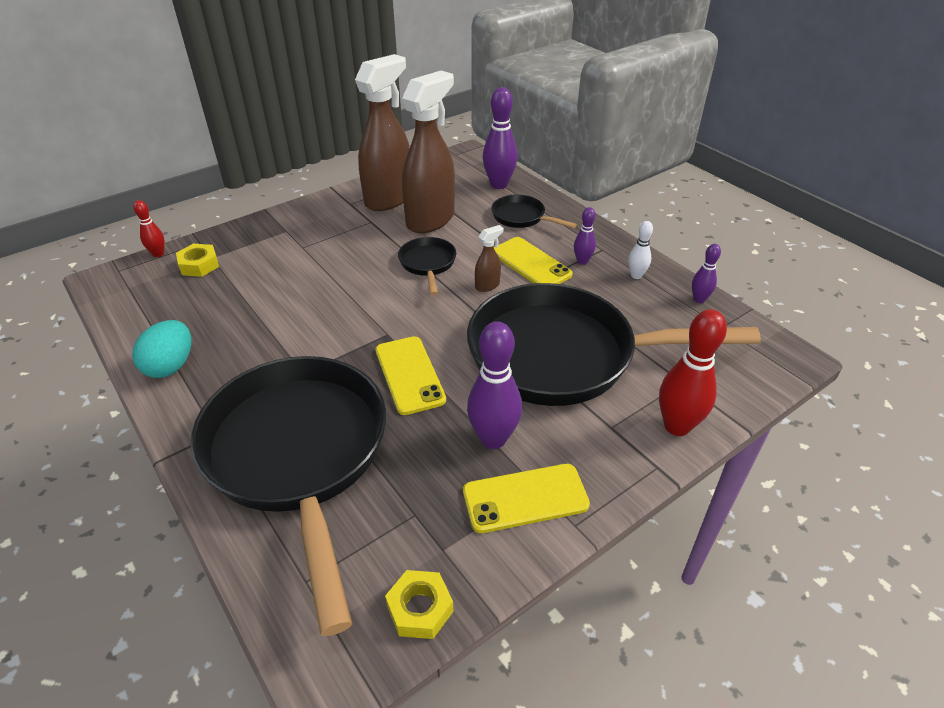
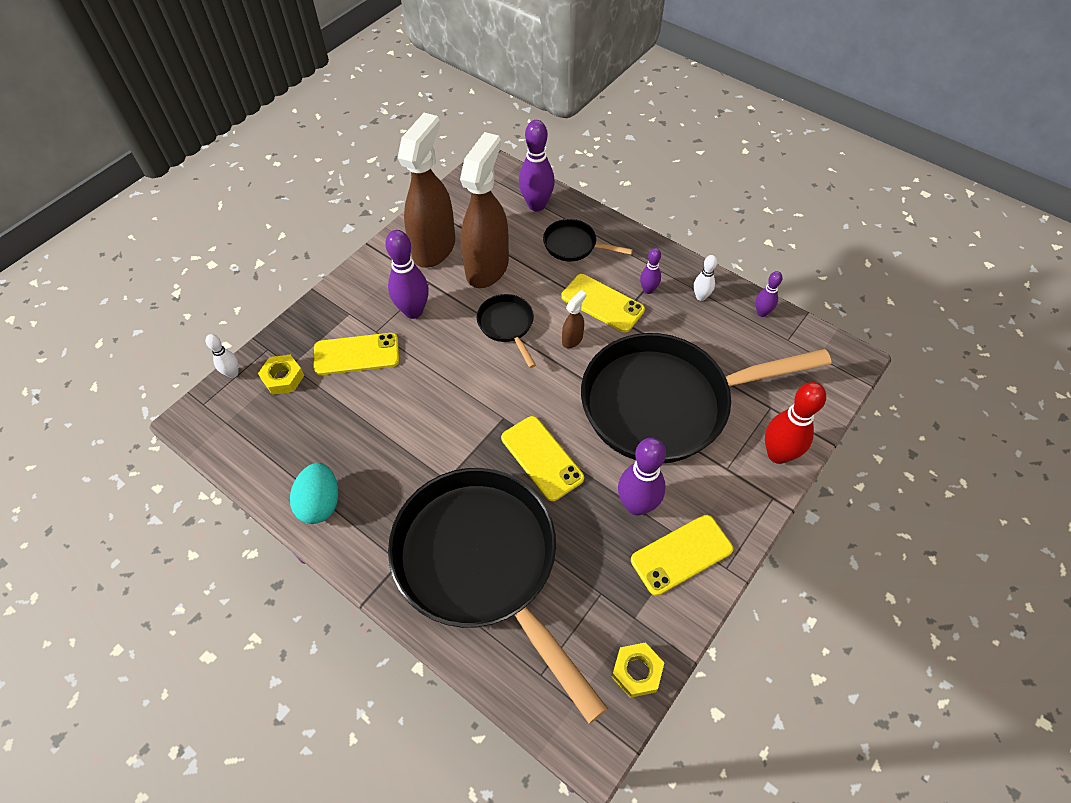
camera: 15 degrees left, 15 degrees up
red bowling pin [133,200,165,257] -> white bowling pin [205,334,239,378]
none -> yellow phone [314,333,399,375]
none -> purple bowling pin [385,230,429,319]

